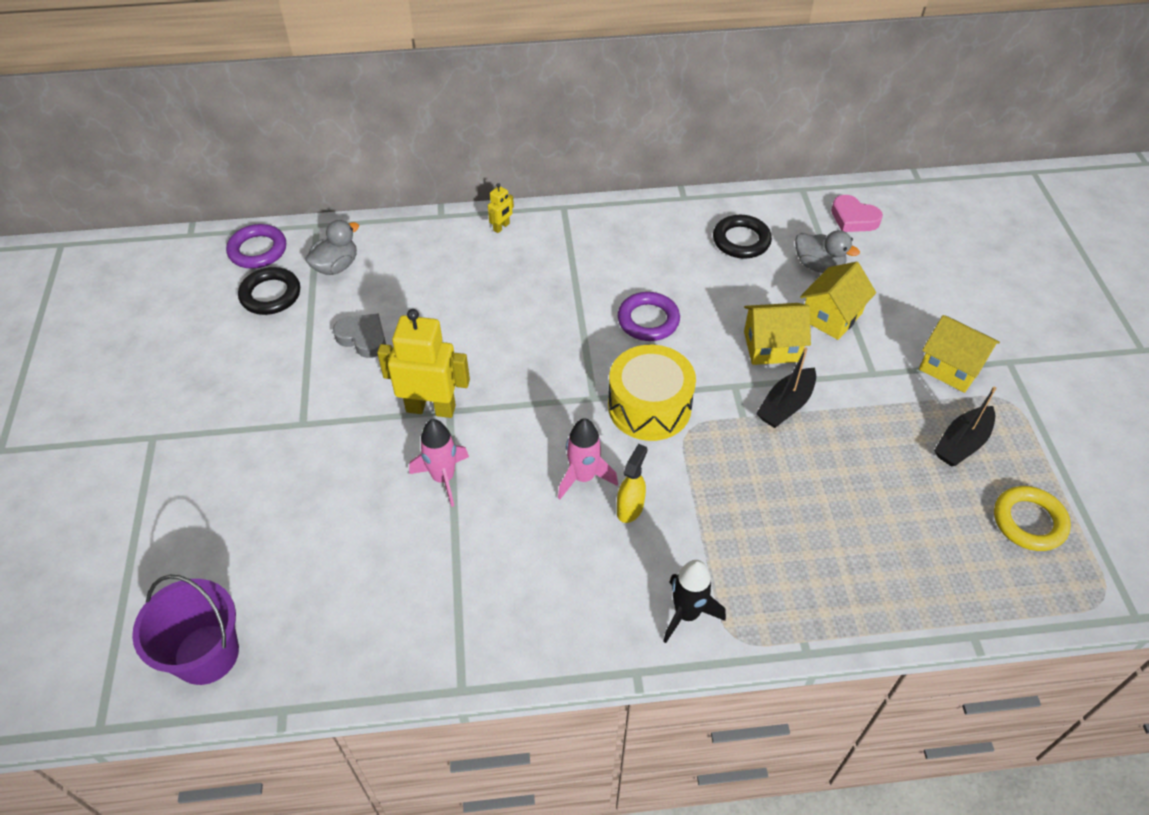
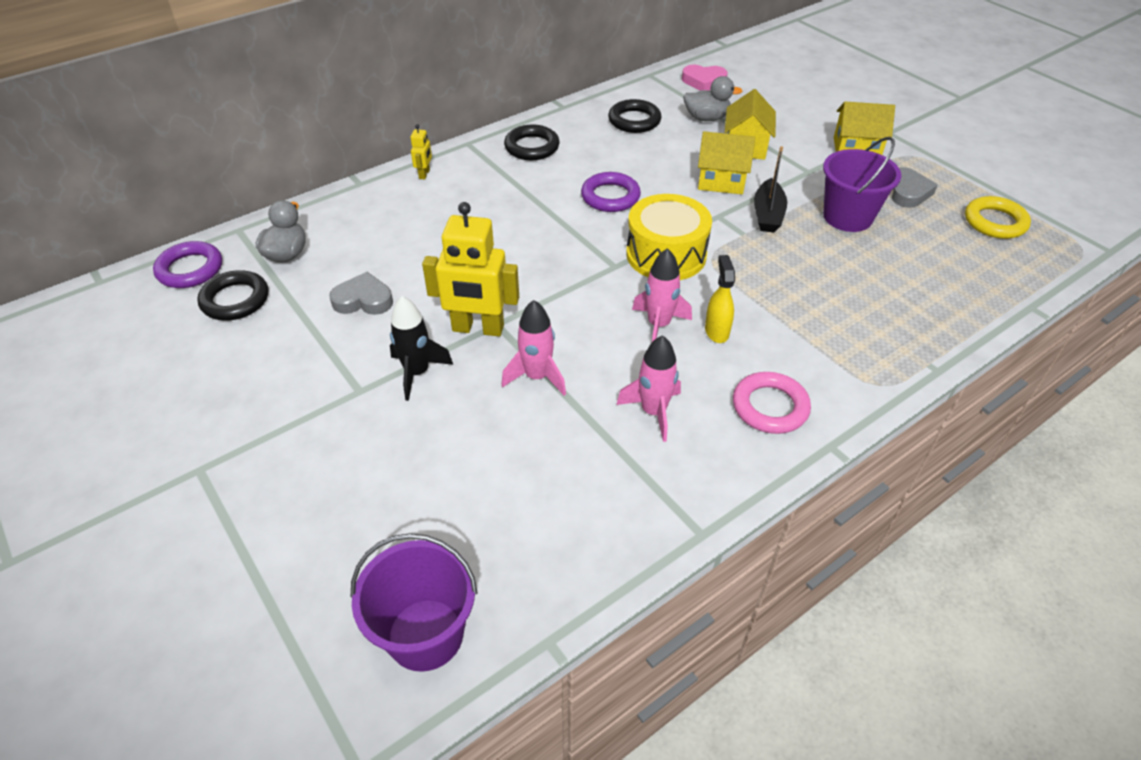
camera: 30 degrees left, 5 degrees down
yellow robot [377,309,470,418] -> yellow robot turned 150 degrees counterclockwise [422,202,519,336]
black rocket [663,560,726,643] -> black rocket moved to [390,296,453,401]
yellow house [744,303,811,365] -> yellow house turned 45 degrees clockwise [698,131,755,194]
black boat [934,387,996,467] -> grey heart [892,167,938,208]
none -> black ring [504,125,560,160]
none -> pink rocket [616,335,681,442]
none -> pink ring [733,372,811,434]
none -> purple bucket [823,137,901,232]

